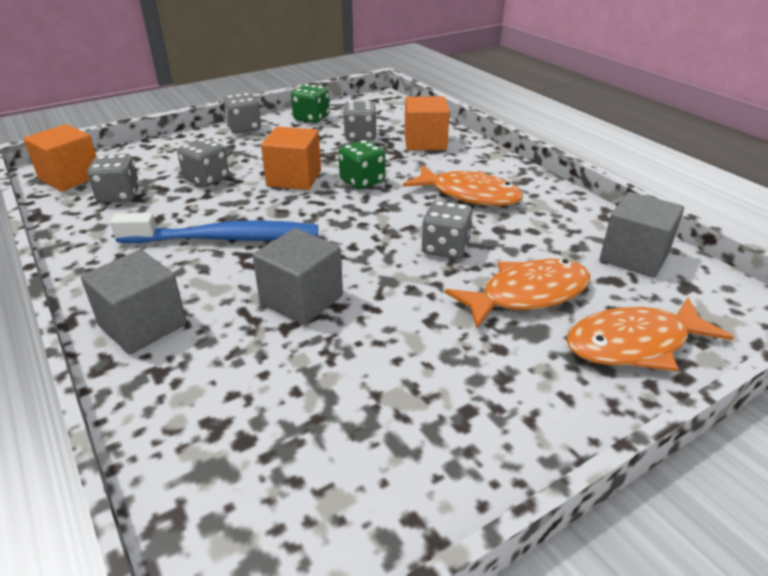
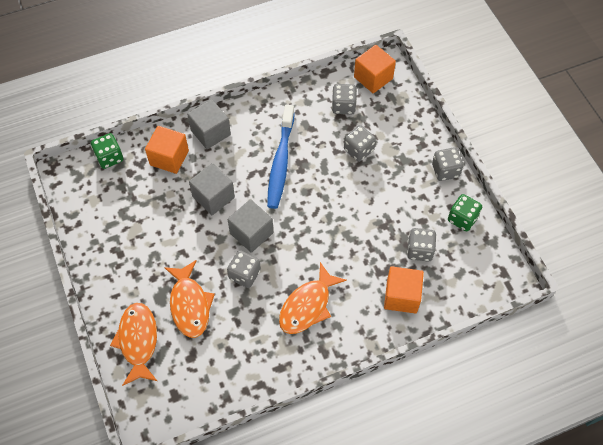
camera: 100 degrees right, 25 degrees up
orange cube [261,127,321,190] -> orange cube moved to [145,126,189,174]
green dice [338,140,385,189] -> green dice moved to [91,133,123,169]
grey cube [600,192,684,278] -> grey cube moved to [228,199,273,253]

